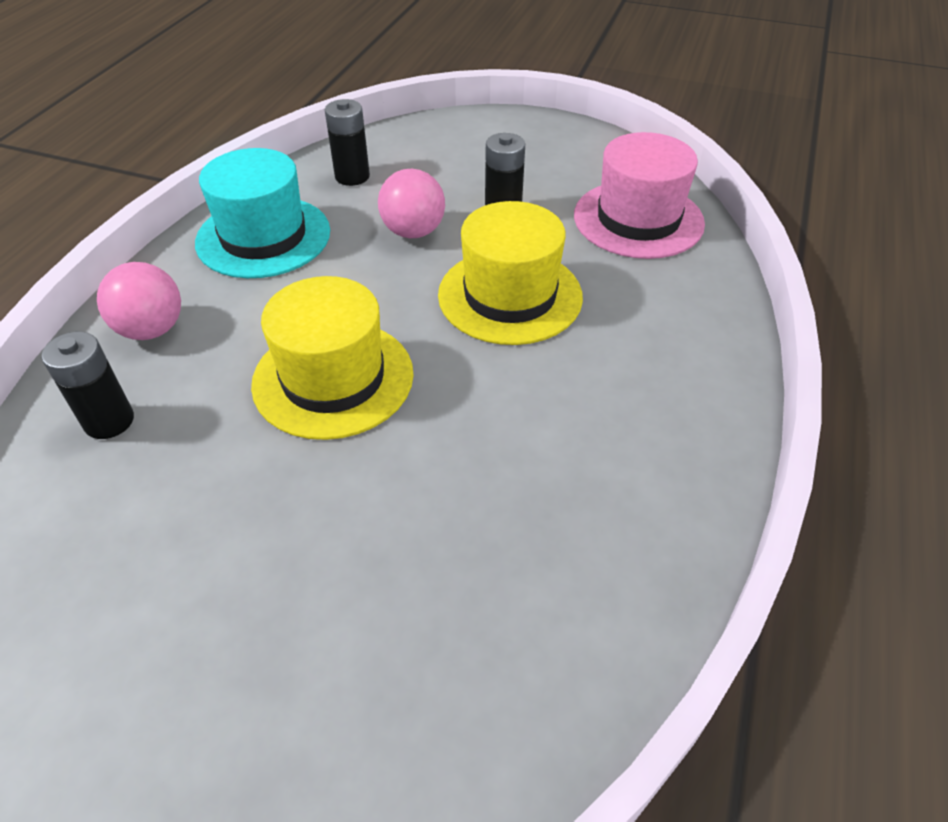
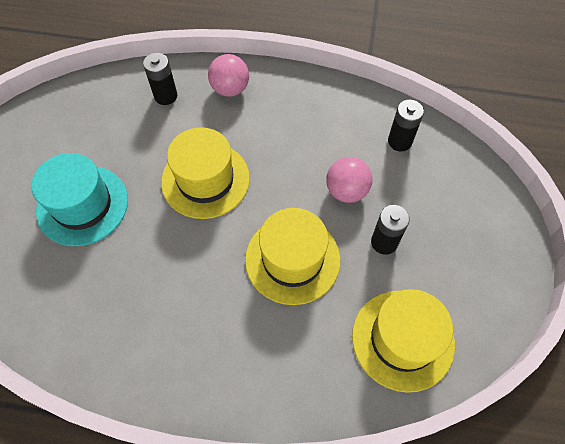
camera: 80 degrees right, 15 degrees up
turquoise hat [195,148,330,278] -> turquoise hat moved to [32,153,128,246]
pink hat [574,132,705,259] -> yellow hat [352,289,455,393]

